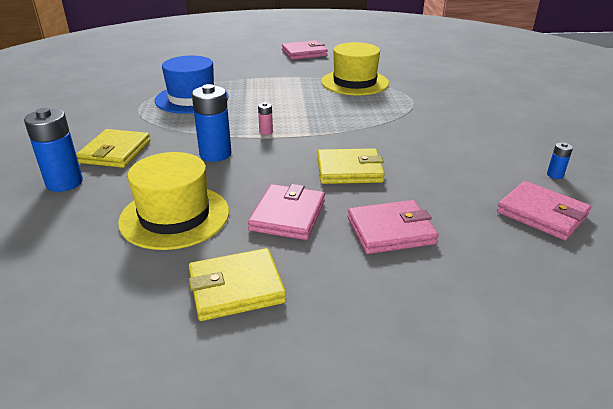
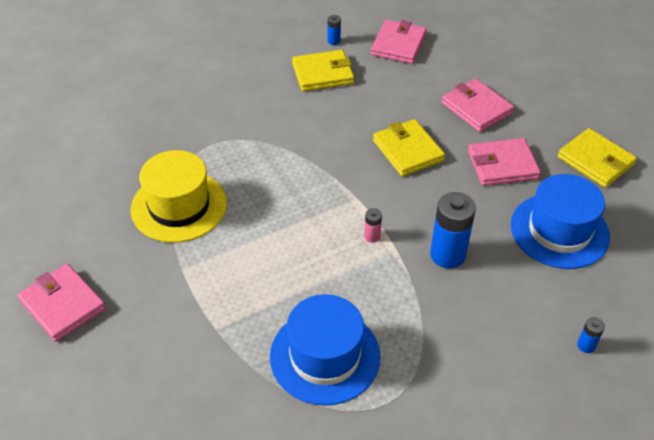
camera: 115 degrees left, 15 degrees up
blue battery [24,108,83,192] -> blue battery [577,317,605,353], size x0.46
yellow wallet [76,129,150,168] -> yellow wallet moved to [292,50,354,91]
yellow hat [118,152,229,250] -> blue hat [511,174,610,269]

